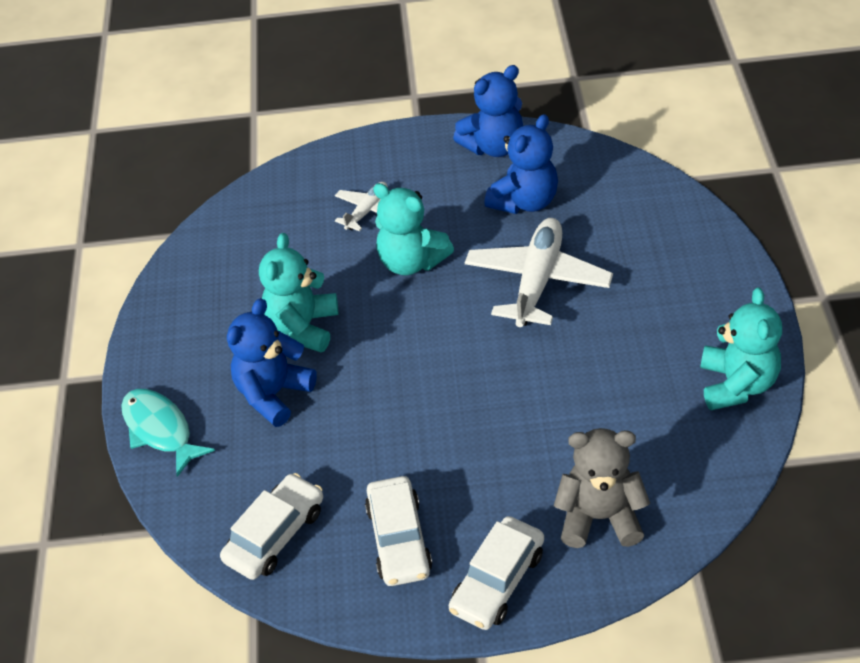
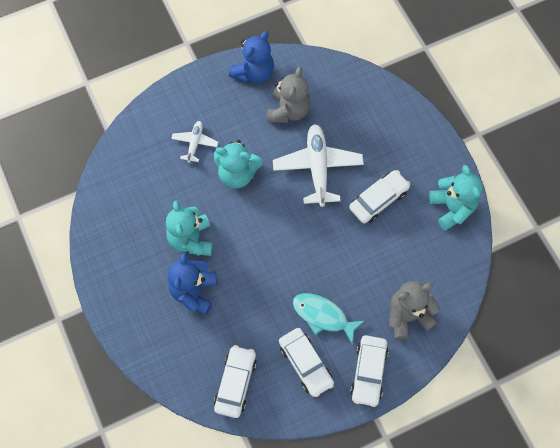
camera: 25 degrees left, 20 degrees up
turquoise fish [121,389,215,477] -> turquoise fish moved to [293,293,364,345]
blue teddy bear [484,114,558,214] -> grey teddy bear [267,67,311,123]
none -> white car [349,170,410,224]

